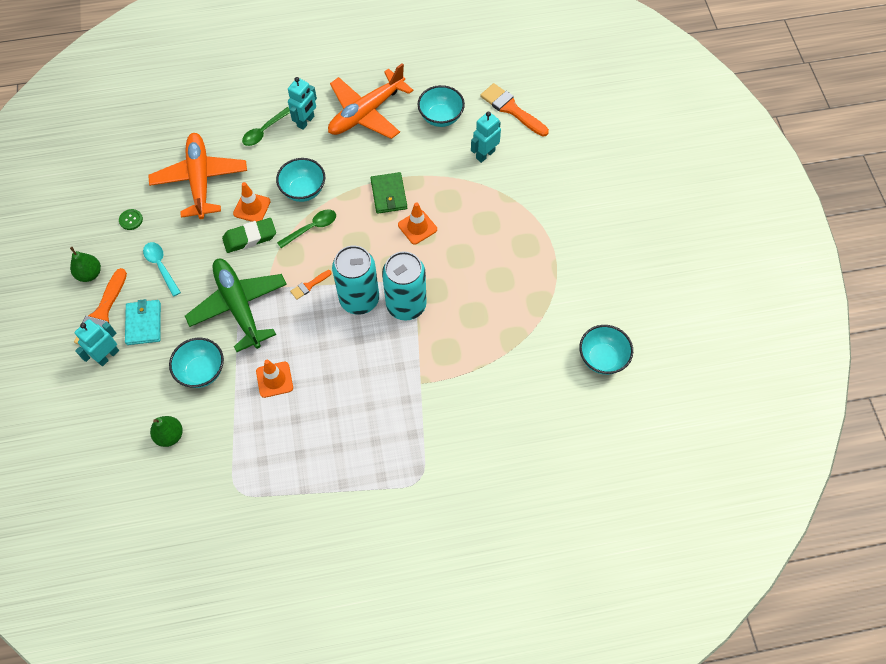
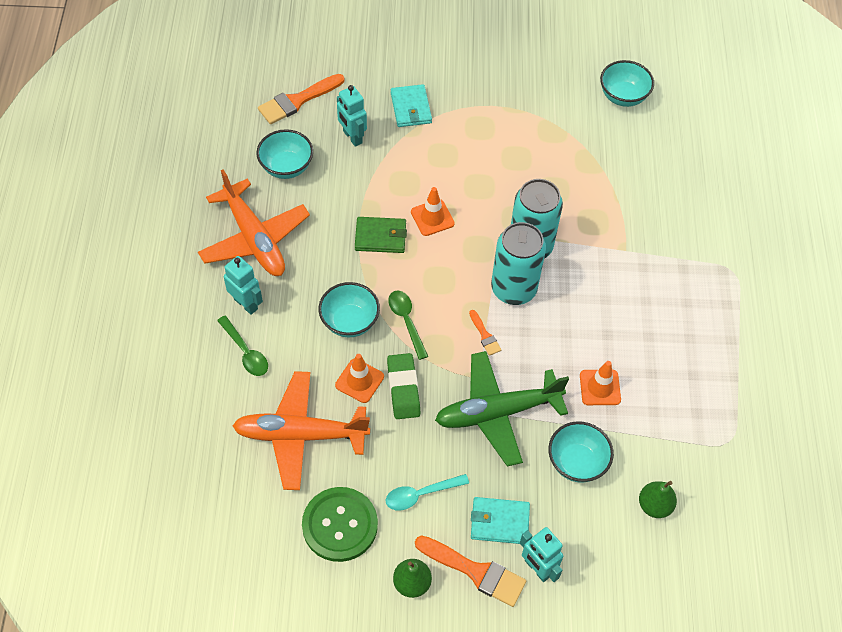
camera: 80 degrees left, 5 degrees down
green button [119,209,143,230] -> green button [302,487,378,562], size x2.42
none -> turquoise wallet [391,84,432,127]

